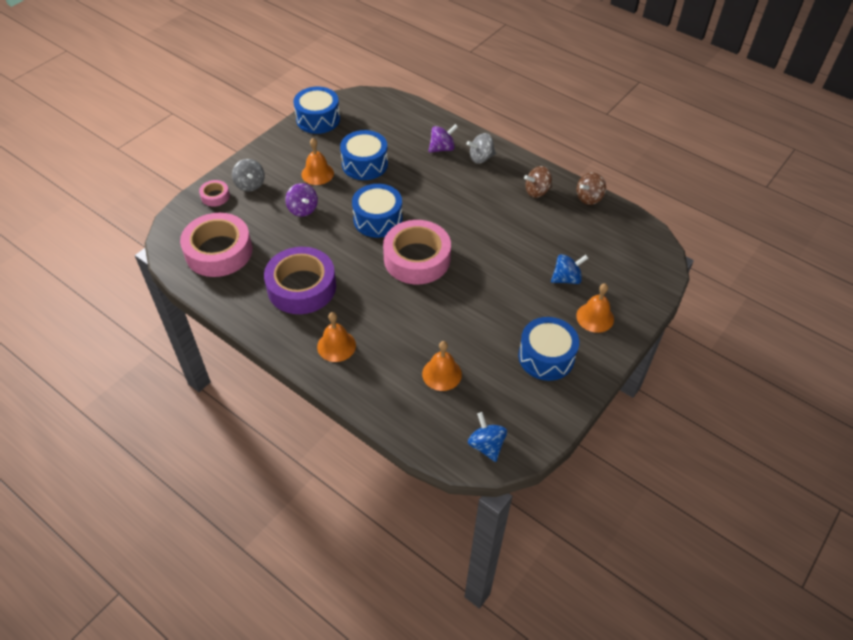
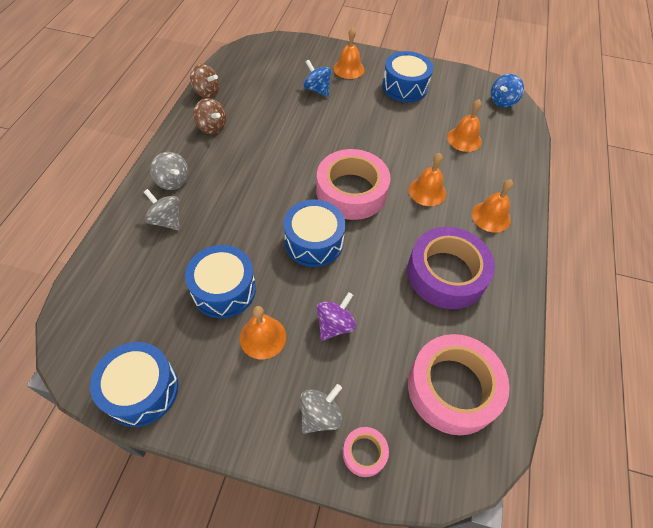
camera: 115 degrees left, 5 degrees up
purple spinning top [429,124,458,153] -> grey spinning top [144,189,180,230]
none -> orange bell [409,153,446,206]

